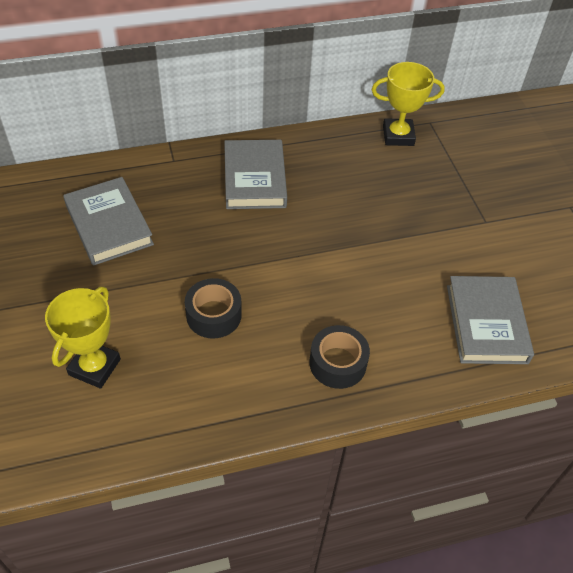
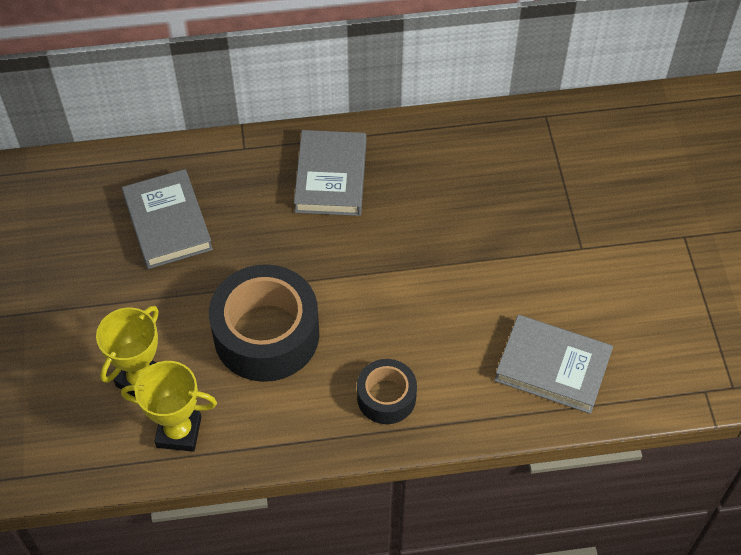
camera: 10 degrees right, 5 degrees up
black tape [185,278,242,338] -> black tape [209,264,319,382], size x1.84
yellow trophy [372,62,445,146] -> yellow trophy moved to [121,361,217,452]
grey book [447,276,534,364] -> grey book turned 75 degrees counterclockwise [494,315,613,414]

